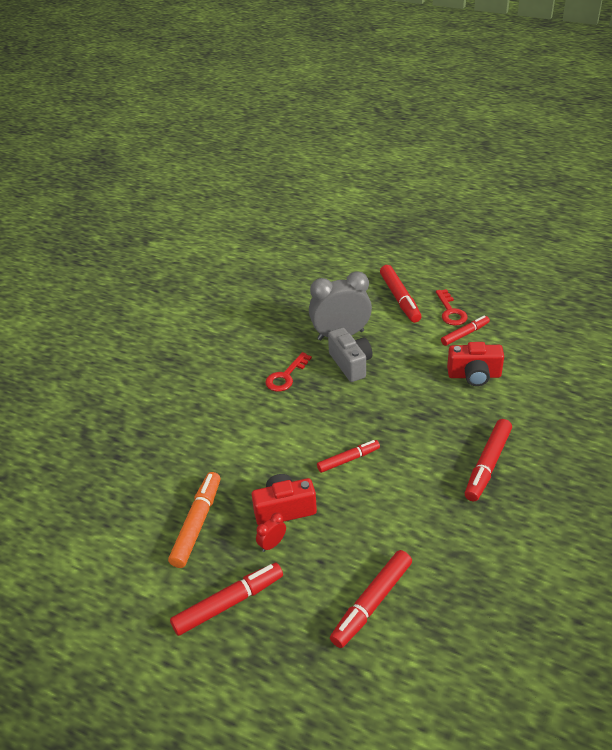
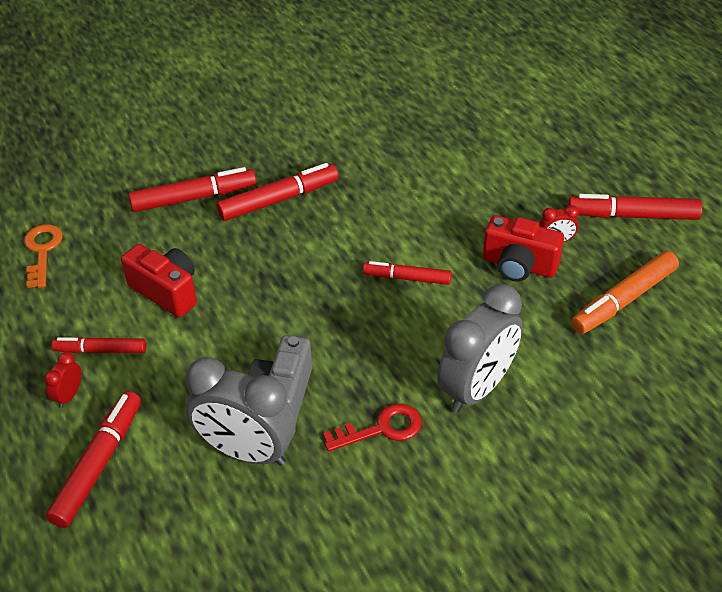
camera: 145 degrees left, 5 degrees up
red marker [330,550,412,648] -> red marker moved to [129,167,256,212]
red key [436,289,468,326] -> red clock [44,352,81,408]
none -> orange key [24,224,63,288]
none -> grey clock [437,284,523,413]

